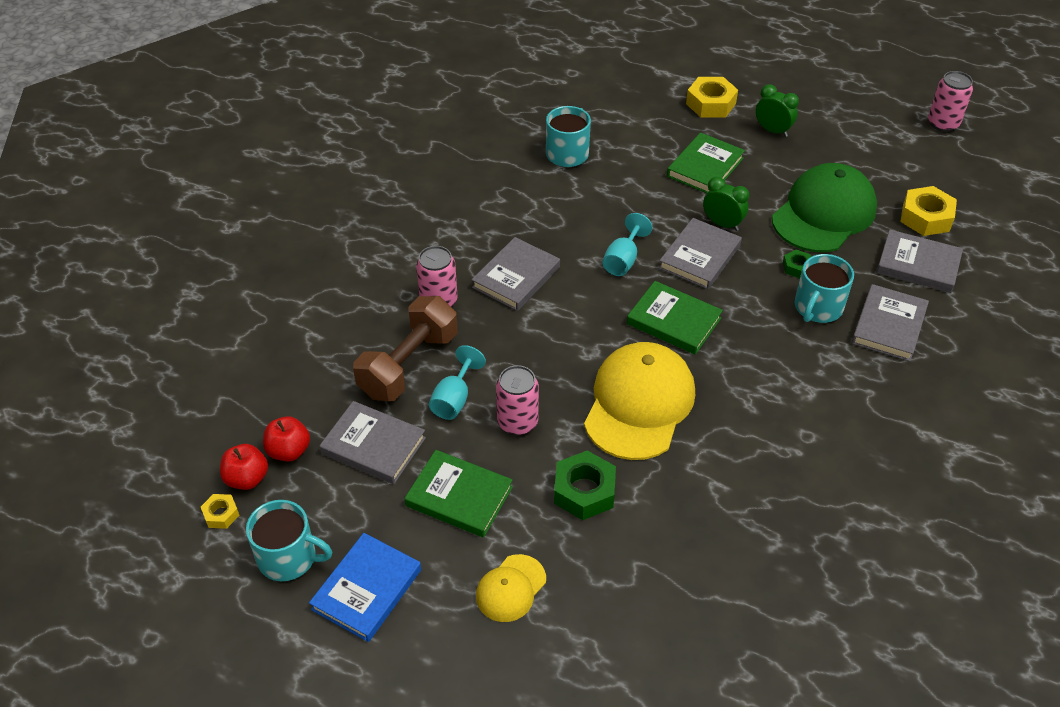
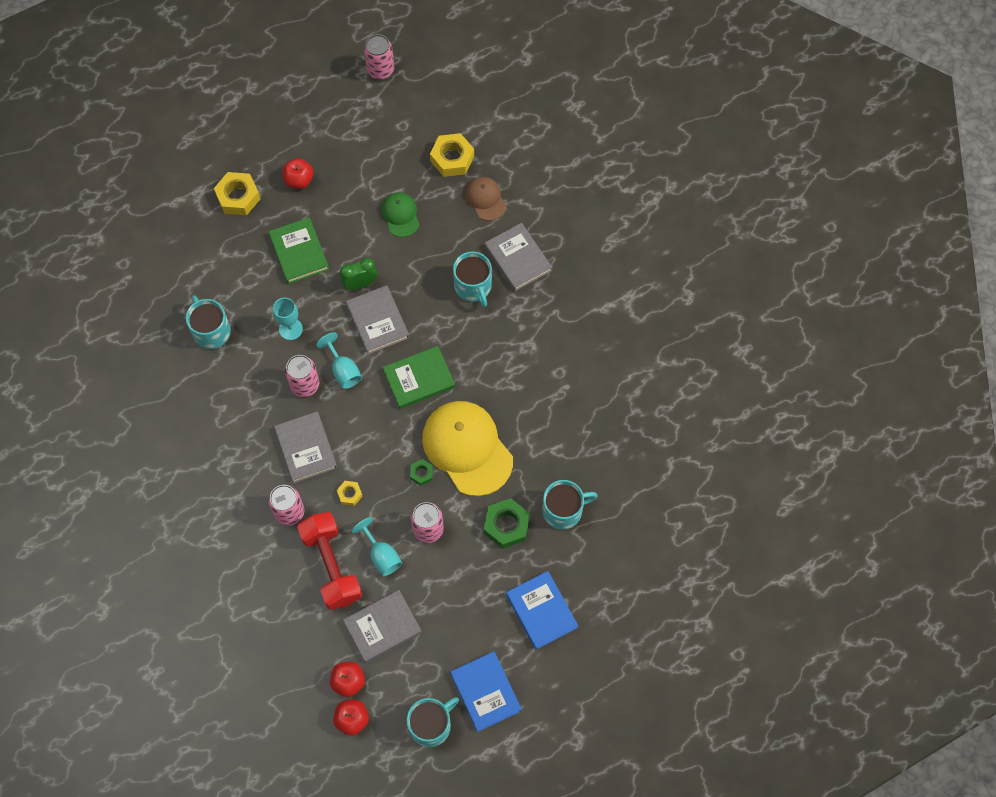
camera: 55 degrees left, 20 degrees up
yellow nut [201,494,240,529] -> yellow nut moved to [337,481,362,506]
brown dumbbell [353,296,458,401] -> red dumbbell [297,512,362,610]
green book [405,450,513,538] -> none
yellow cap [476,554,546,622] -> blue book [506,571,578,650]
green clock [756,84,799,137] -> red apple [282,158,314,189]
green cap [772,163,877,252] -> green cap [381,192,419,237], size x0.50
green nut [783,249,811,278] -> green nut moved to [410,459,433,486]
grey book [876,230,963,293] -> brown cap [465,177,506,221]
none -> turquoise goblet [273,298,303,340]
none -> pink can [285,355,319,397]
none -> turquoise mug [542,480,598,530]

